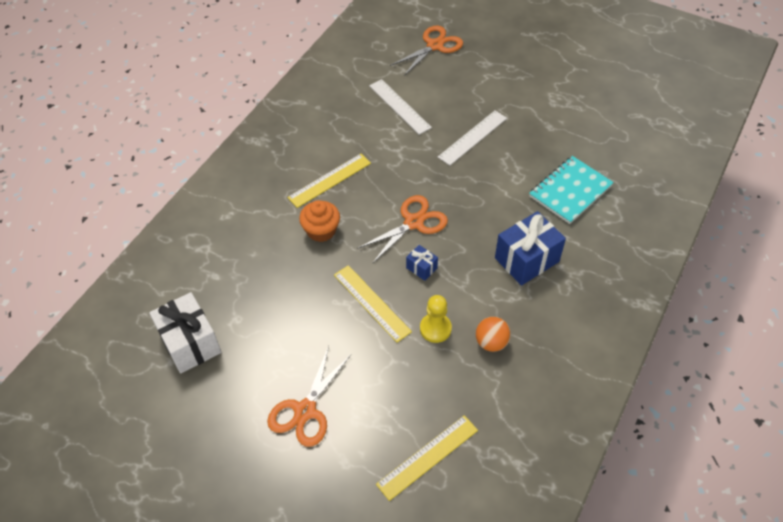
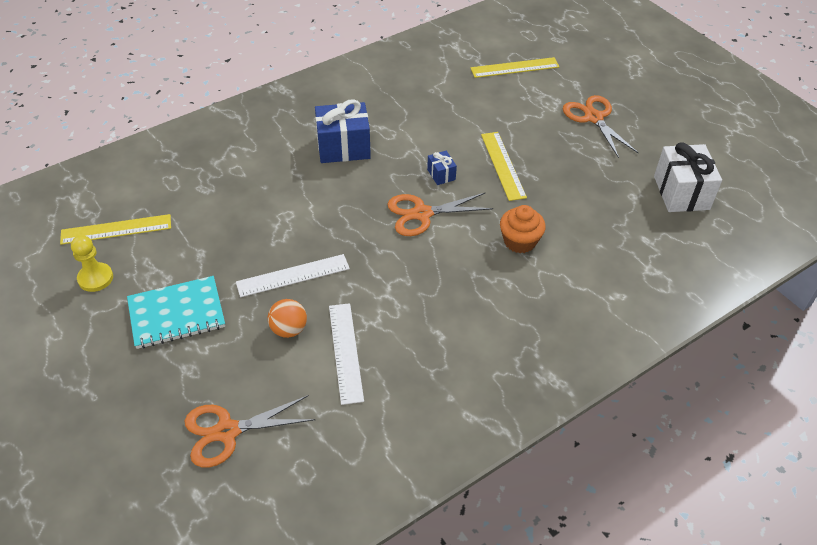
camera: 155 degrees left, 5 degrees down
orange scissors [267,346,351,447] -> orange scissors turned 75 degrees counterclockwise [563,95,639,158]
yellow ruler [287,154,371,208] -> yellow ruler moved to [60,214,171,245]
yellow pawn [420,295,452,343] -> yellow pawn moved to [71,235,113,292]
orange ball [476,317,511,352] -> orange ball moved to [268,299,307,338]
turquoise notebook [529,156,614,224] -> turquoise notebook moved to [127,276,225,349]

